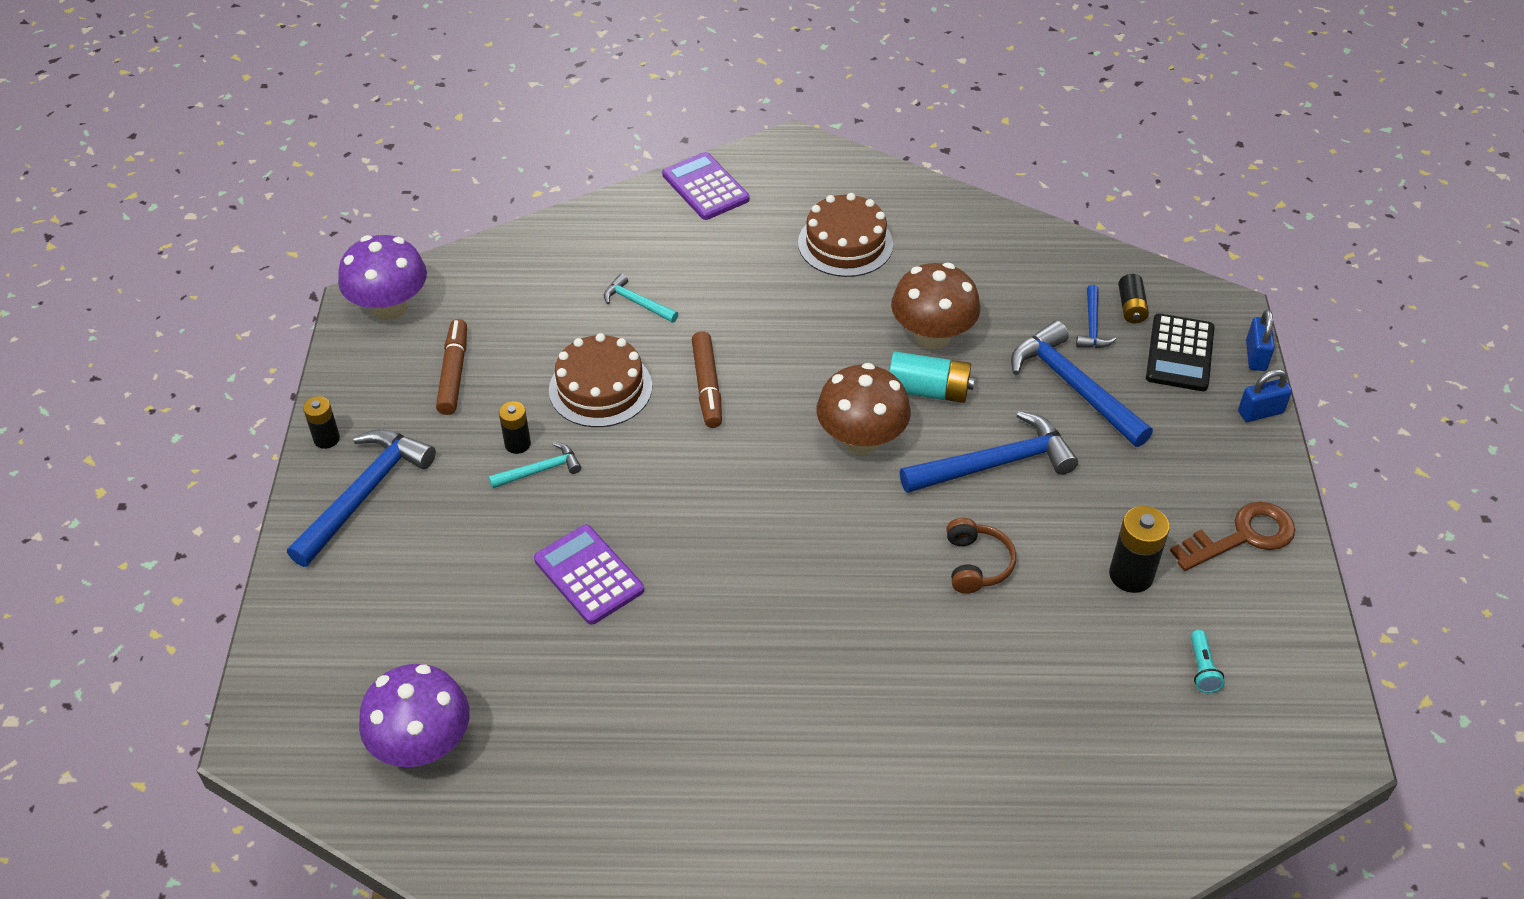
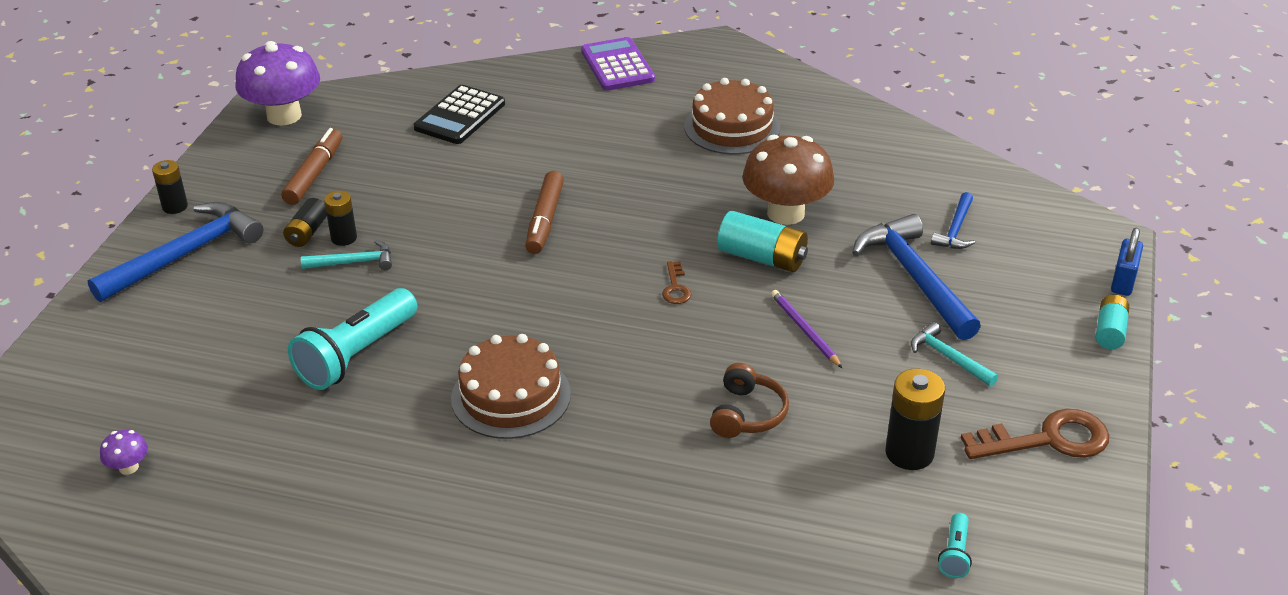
camera: 15 degrees right, 10 degrees down
purple mushroom [359,664,470,767] -> purple mushroom [100,430,148,475], size x0.42
purple calculator [534,525,644,625] -> turquoise flashlight [288,288,417,390]
brown cake [549,333,652,427] -> brown cake moved to [451,334,571,439]
turquoise hammer [604,274,678,323] -> turquoise hammer moved to [911,322,998,387]
brown mushroom [816,363,911,455] -> brown key [662,261,692,304]
blue hammer [900,411,1078,493] -> purple pencil [771,290,842,368]
black battery [1118,274,1149,323] -> black battery moved to [283,198,327,247]
black calculator [1146,313,1215,391] -> black calculator moved to [414,85,505,144]
blue padlock [1238,369,1292,422] -> turquoise battery [1096,295,1129,349]

